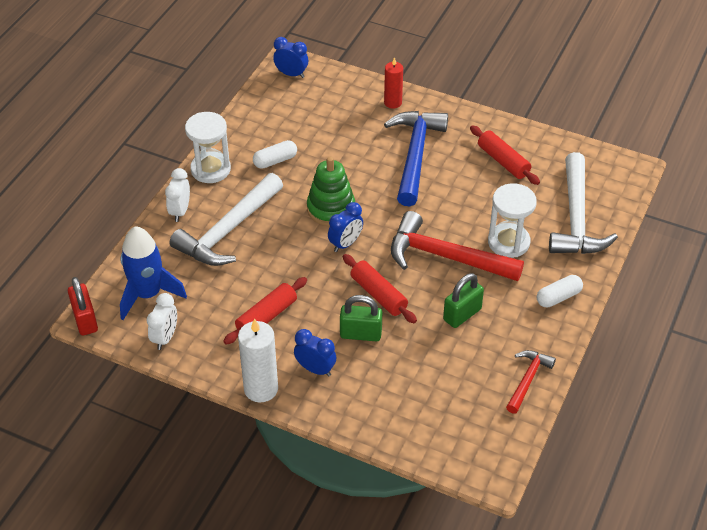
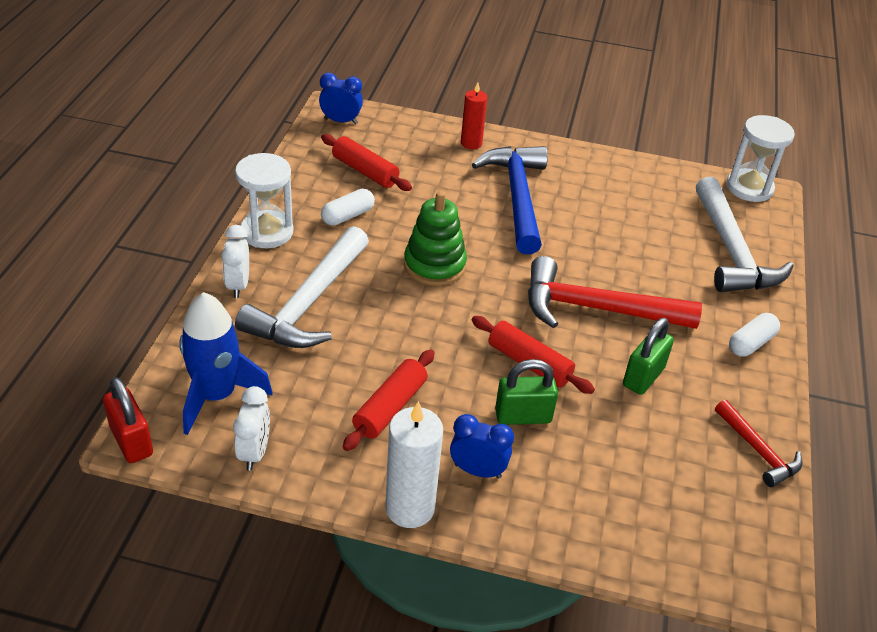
camera: 15 degrees left, 5 degrees down
blue clock [328,202,363,252] -> none
red rolling pin [470,125,540,185] -> red rolling pin moved to [321,134,412,191]
white hourglass [488,183,537,258] -> white hourglass moved to [726,115,795,202]
red hammer [506,350,556,414] -> red hammer turned 135 degrees clockwise [715,400,803,487]

